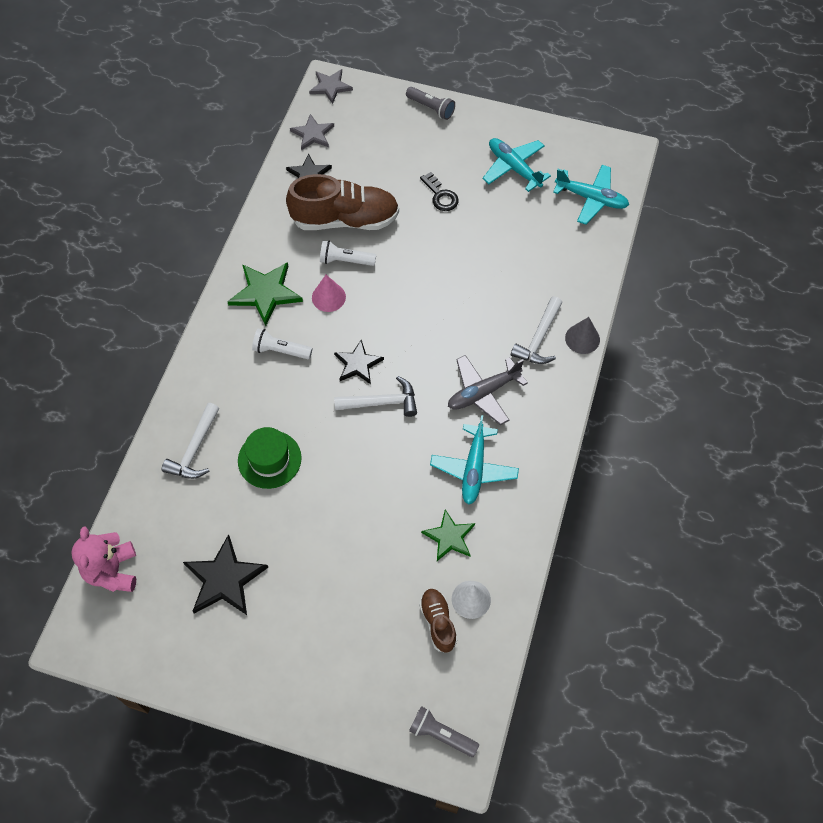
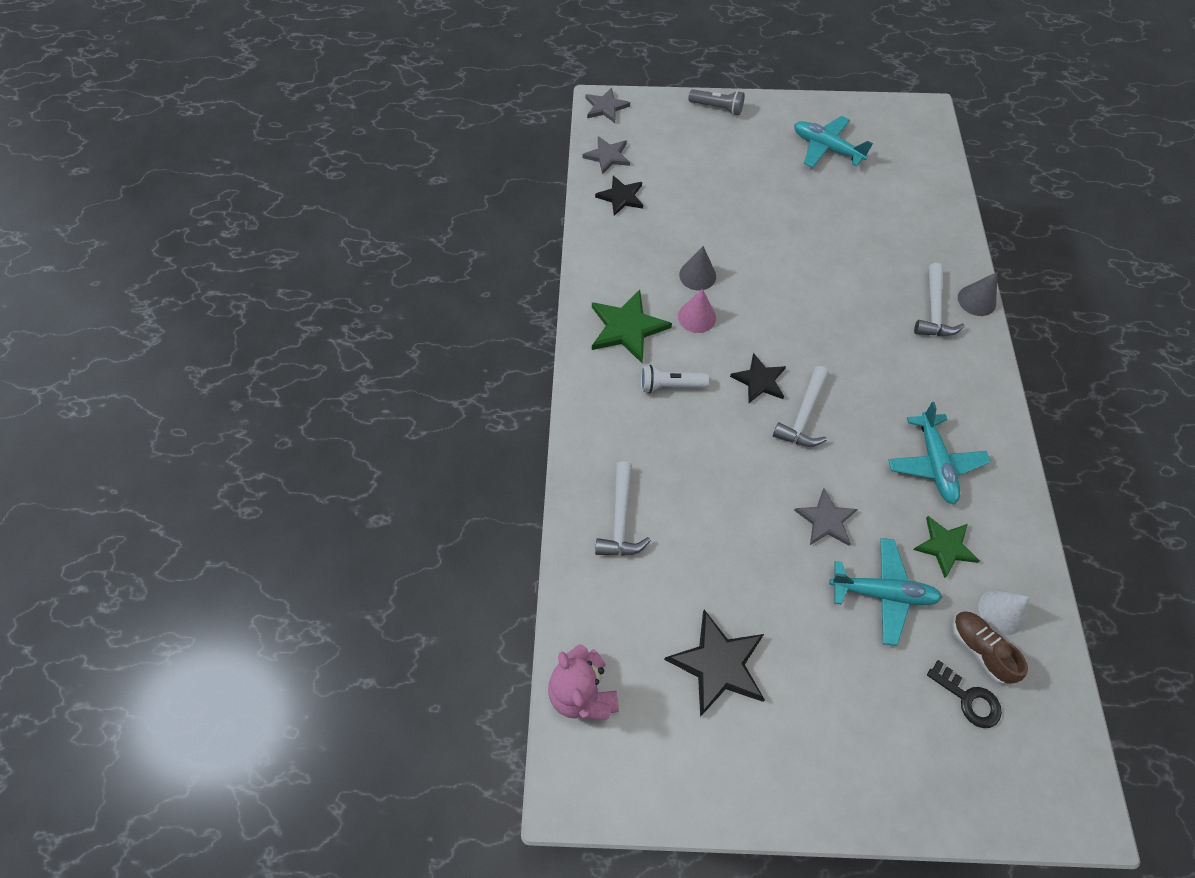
camera: 15 degrees left, 0 degrees up
green hat [238,427,302,489] -> none
brown shoe [286,174,399,230] -> none
white flashlight [320,241,376,266] -> grey cone [679,246,716,291]
white hammer [334,376,417,417] -> white hammer turned 135 degrees clockwise [773,366,829,447]
grey flashlight [409,706,479,757] -> none
black key [420,172,459,211] -> black key moved to [927,660,1002,728]
grey plane [448,355,528,425] -> none
turquoise plane [553,165,629,225] -> turquoise plane moved to [829,538,942,646]
none -> grey star [794,489,858,546]

